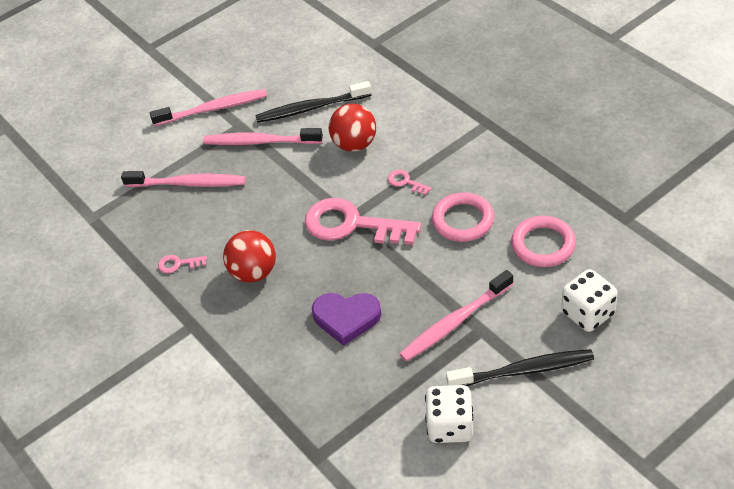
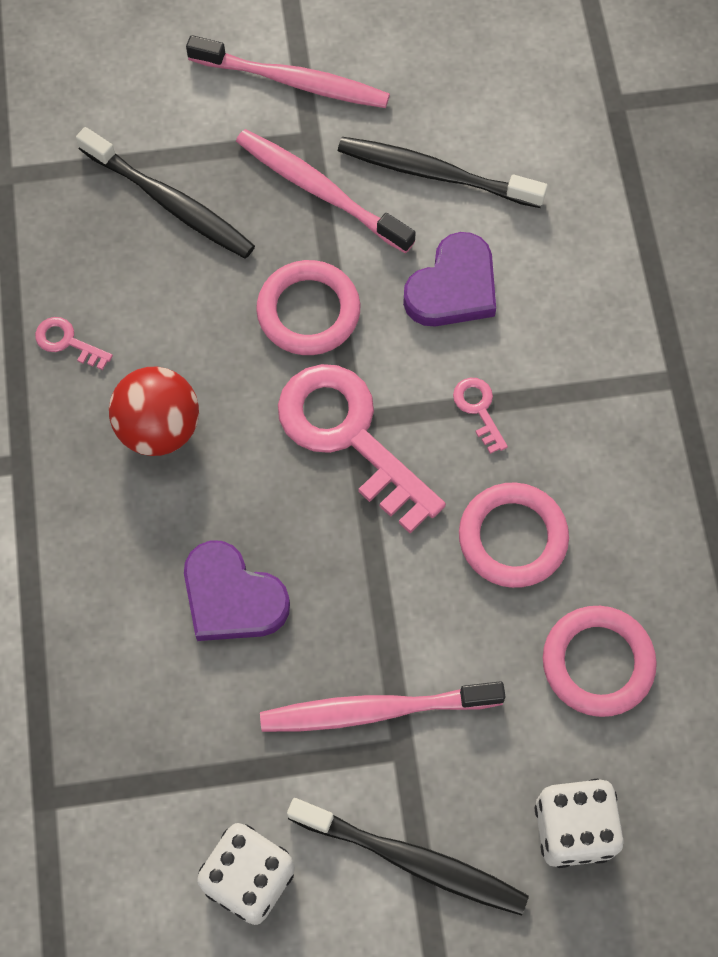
camera: 25 degrees right, 20 degrees up
pink toothbrush [121,171,246,187] -> black toothbrush [76,127,255,259]
red ball [329,104,376,152] -> purple heart [403,232,496,326]
none -> pink ring [256,260,360,355]

